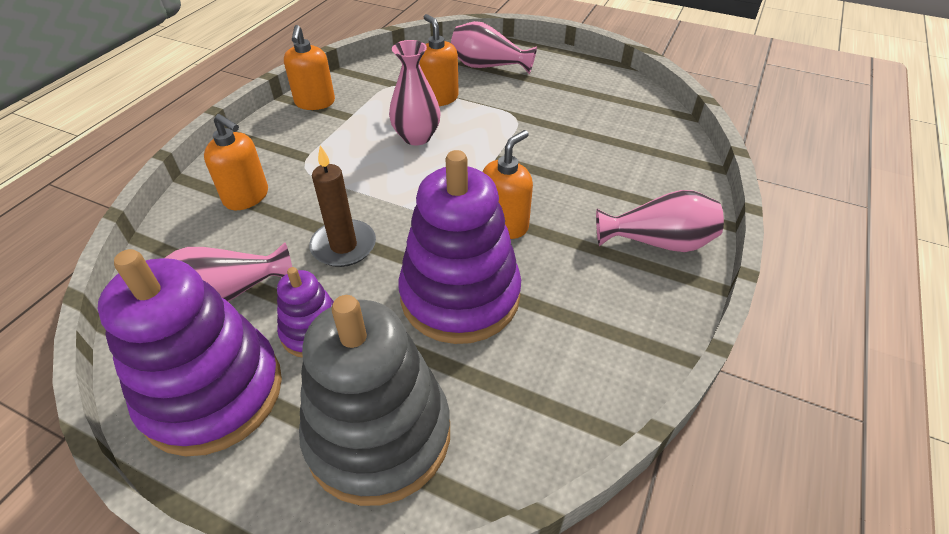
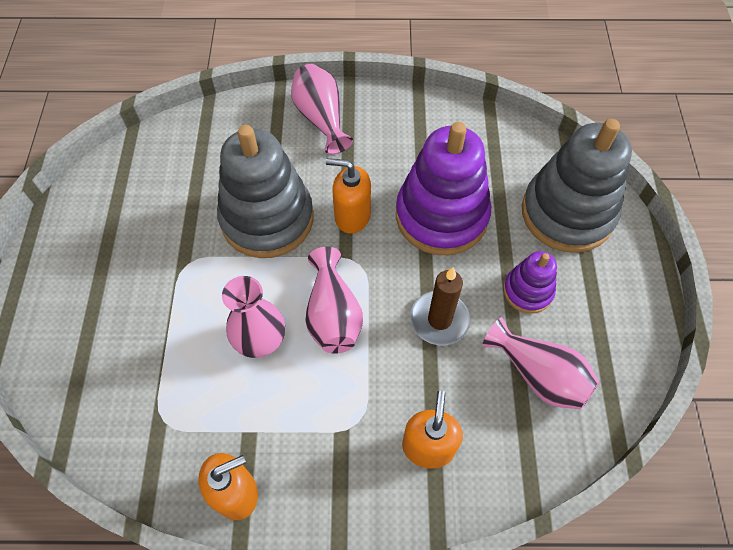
camera: 115 degrees left, 15 degrees up
purple stacking toy [98,249,282,456] -> none
orange soap dispenser [419,14,459,106] -> none
pink vase [451,21,537,74] -> pink vase moved to [305,247,363,354]
none -> grey stacking toy [217,125,314,258]

